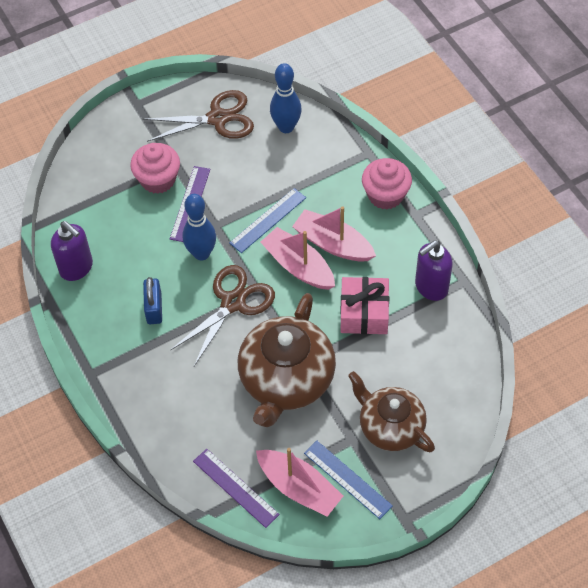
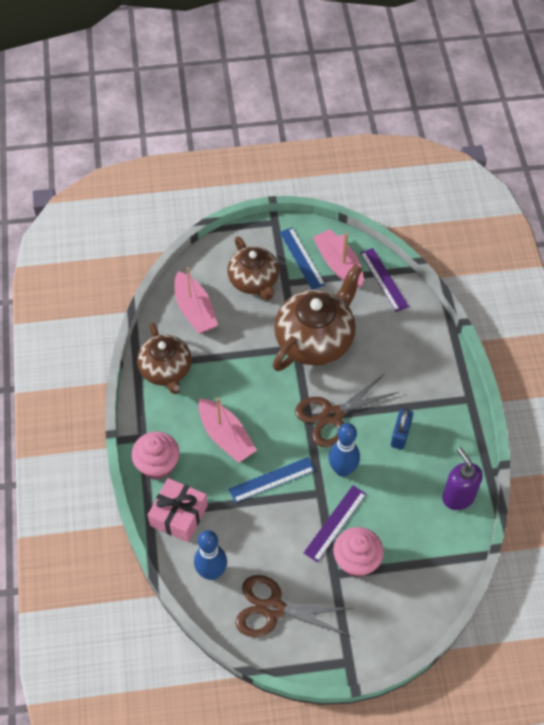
camera: 160 degrees left, 0 degrees up
pink boat [260,227,335,290] -> pink boat moved to [174,267,218,333]
pink gift [340,277,389,334] -> pink gift moved to [148,478,208,542]
purple soap dispenser [415,241,453,301] -> brown teapot [137,322,192,394]

